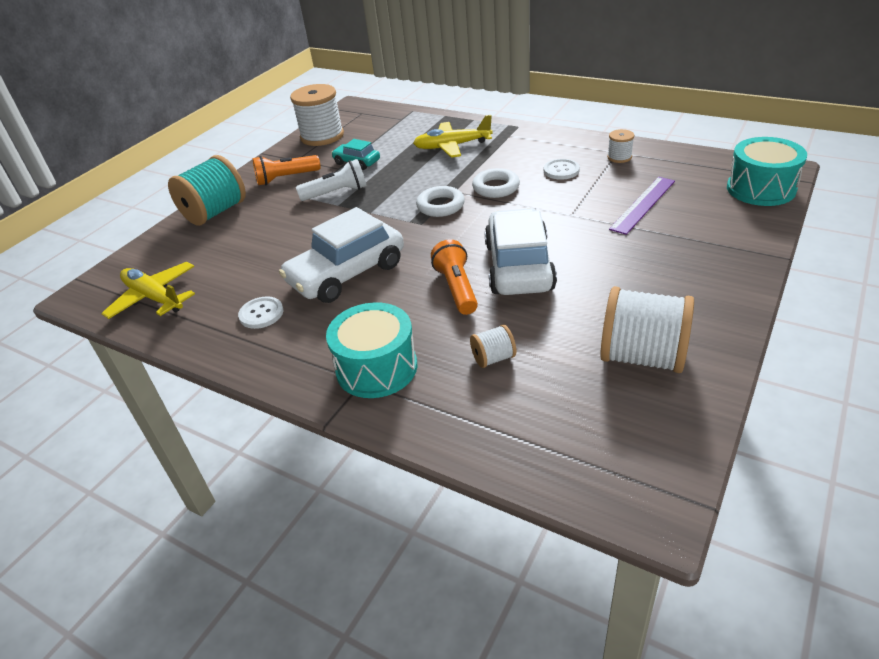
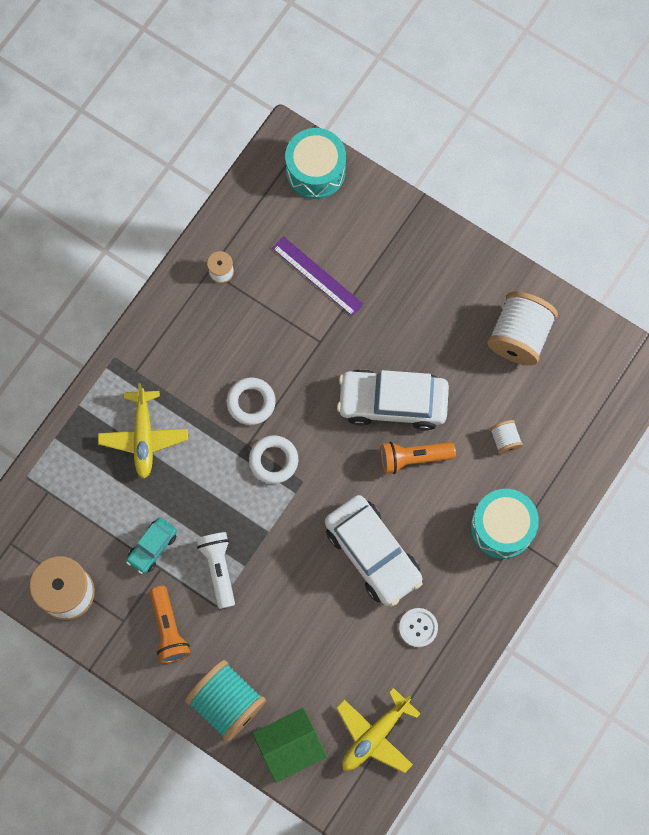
camera: 90 degrees left, 35 degrees up
white button [544,159,580,180] -> none
none -> green house [252,708,327,783]

